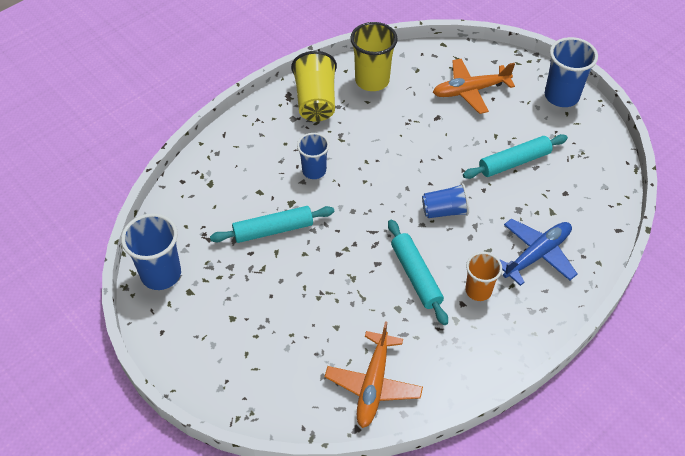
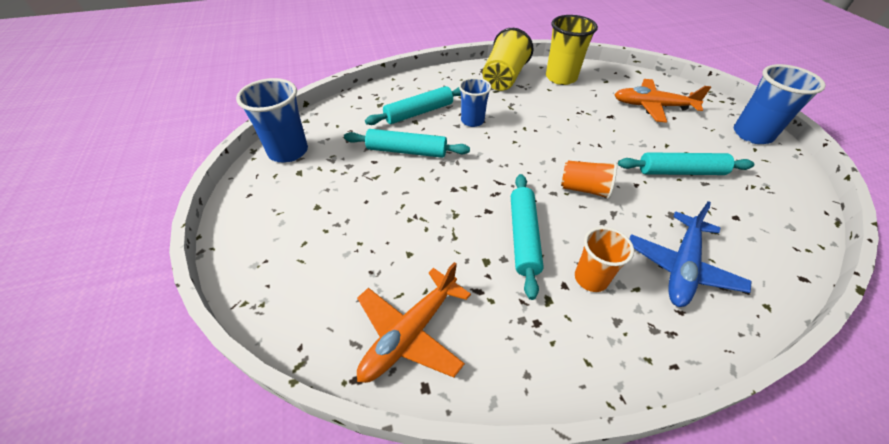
camera: 25 degrees right, 5 degrees down
blue cup [422,183,469,218] -> orange cup [561,161,617,199]
blue plane [499,218,578,286] -> blue plane turned 135 degrees clockwise [629,201,752,307]
none -> turquoise rolling pin [365,86,461,125]

